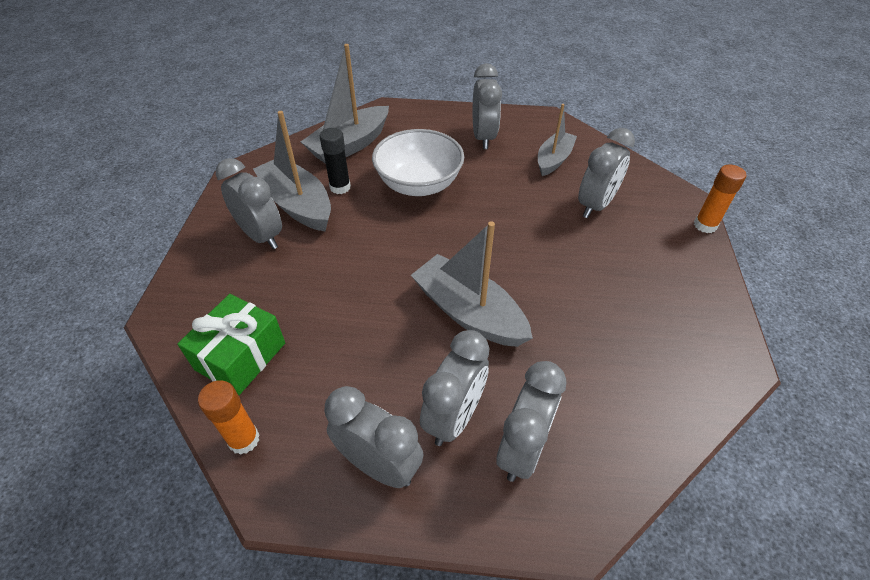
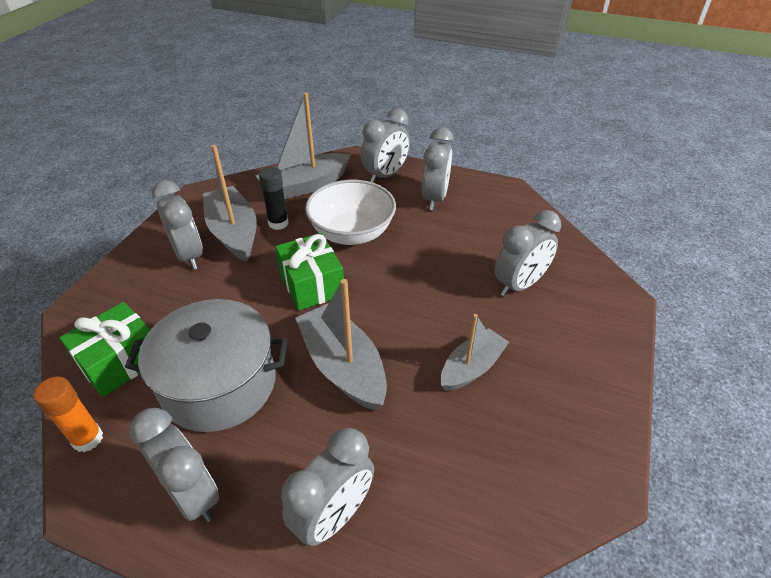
camera: 15 degrees right, 5 degrees down
grey clock [420,330,490,446] -> grey clock moved to [361,109,410,183]
grey boat [538,104,577,176] -> grey boat moved to [441,314,509,391]
orange glue stick [694,164,746,233] -> none
none -> grey pot [125,299,287,432]
none -> green gift [275,233,344,311]

